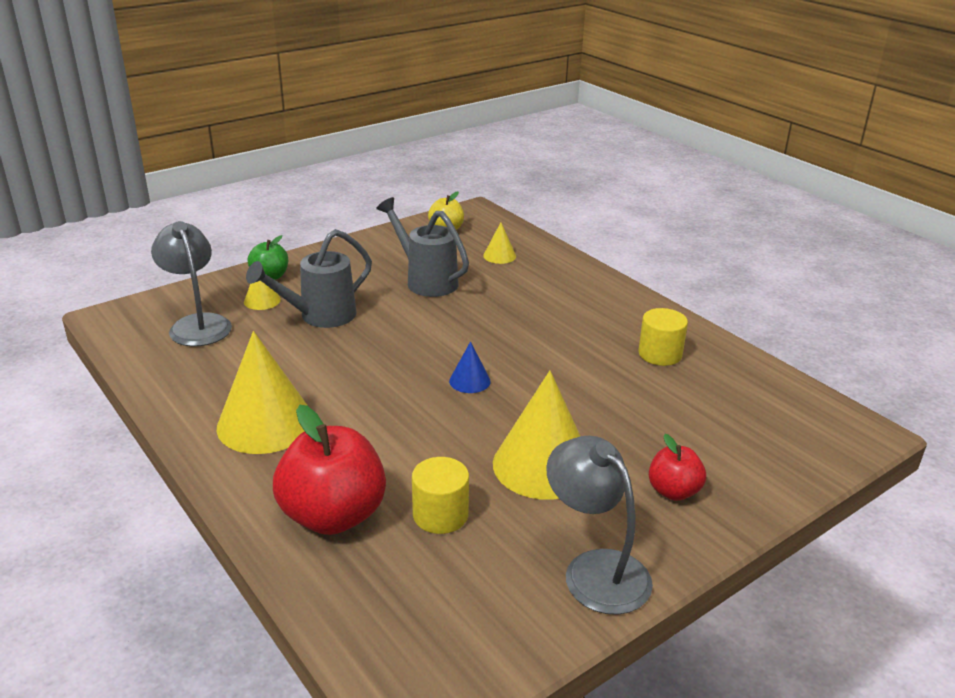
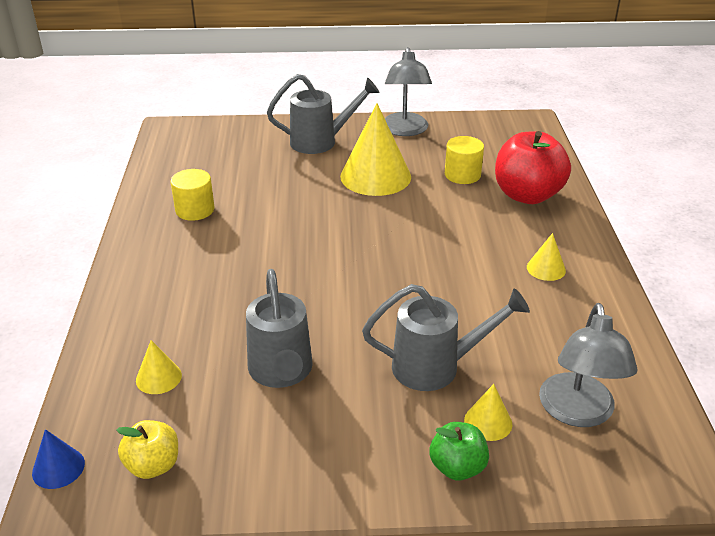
camera: 145 degrees left, 5 degrees up
yellow cone [217,331,309,454] -> yellow cone [527,233,566,281], size x0.46
blue cone [449,341,491,393] -> blue cone moved to [32,429,85,489]
red apple [649,434,706,501] -> grey watering can [267,74,380,154]

